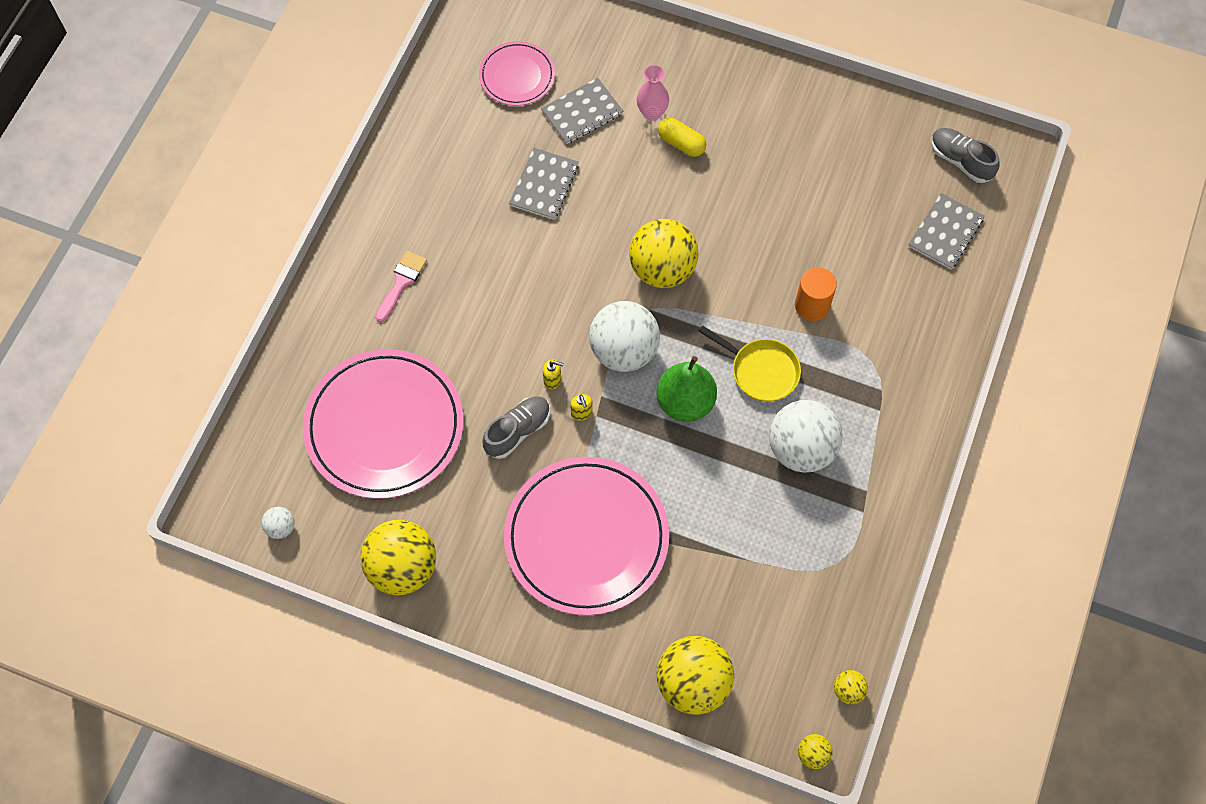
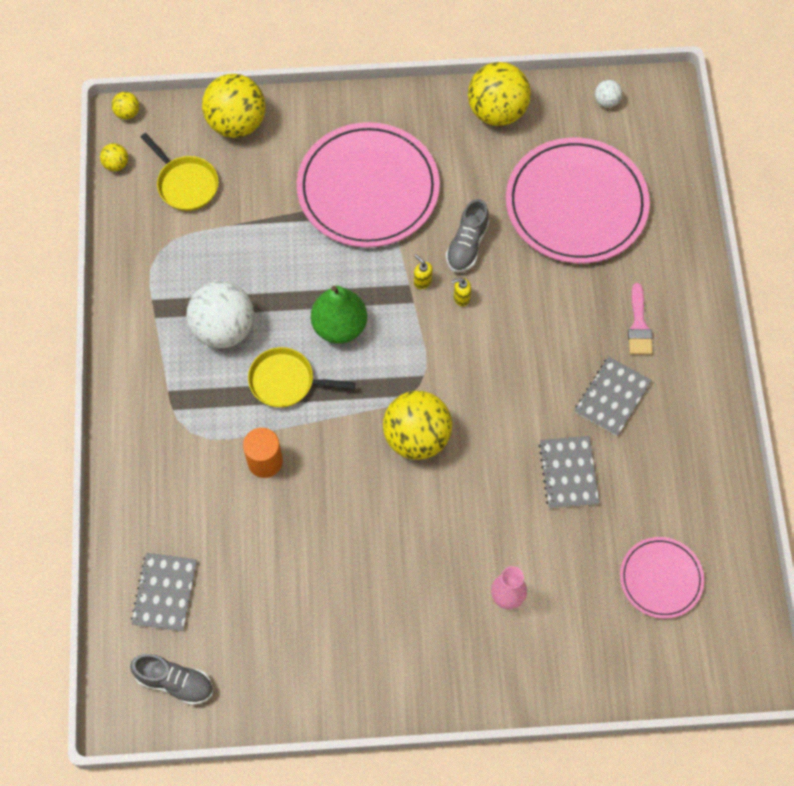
camera: 155 degrees right, 0 degrees up
grey notebook [541,78,623,144] -> grey notebook moved to [575,357,652,436]
white ball [589,301,660,372] -> none
yellow capsule [658,118,706,157] -> none
none -> yellow pan [141,133,219,211]

